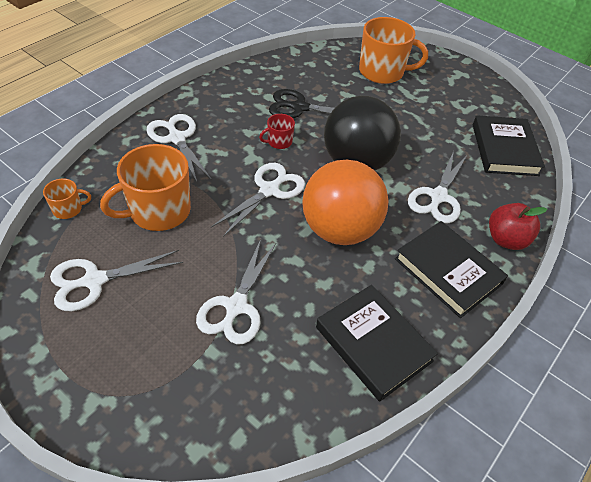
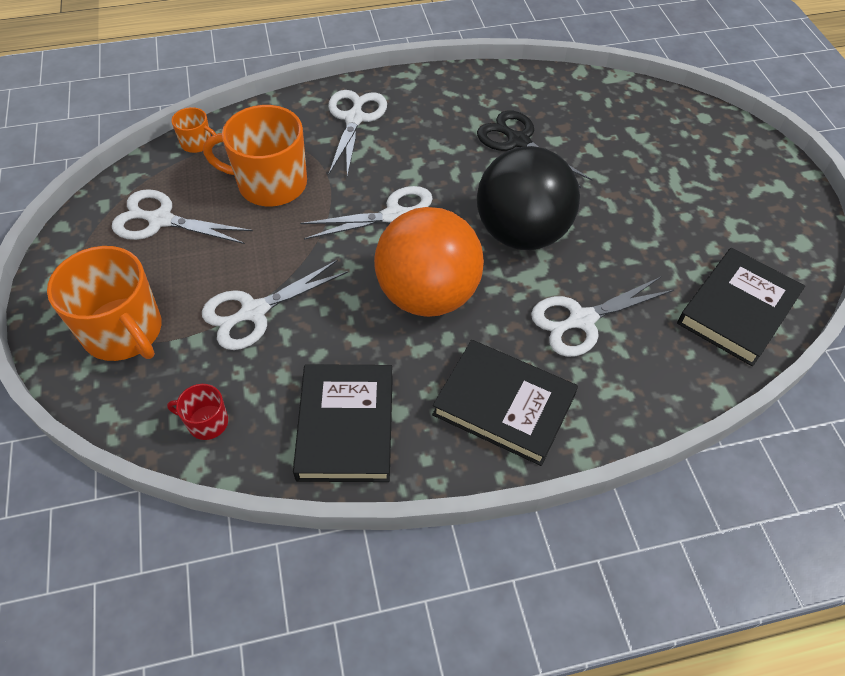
camera: 40 degrees right, 5 degrees up
red mug [259,114,295,149] -> red mug moved to [167,384,228,440]
orange mug [359,17,428,84] -> orange mug moved to [47,246,161,361]
black book [395,221,508,318] -> black book turned 60 degrees counterclockwise [432,340,578,466]
red apple [489,203,547,250] -> none

